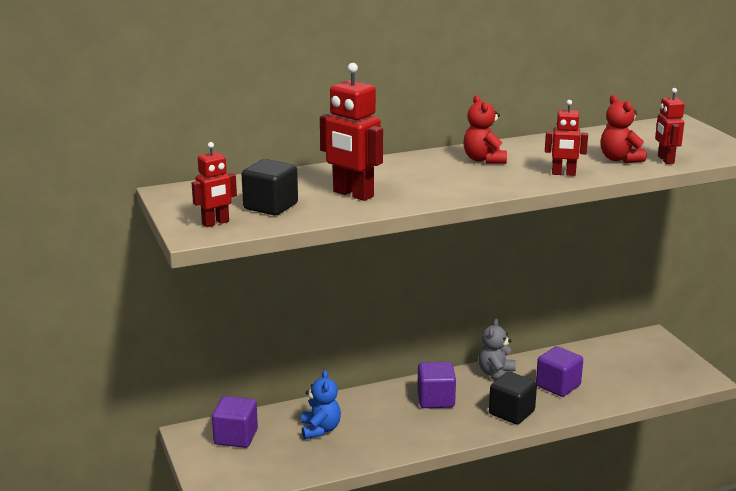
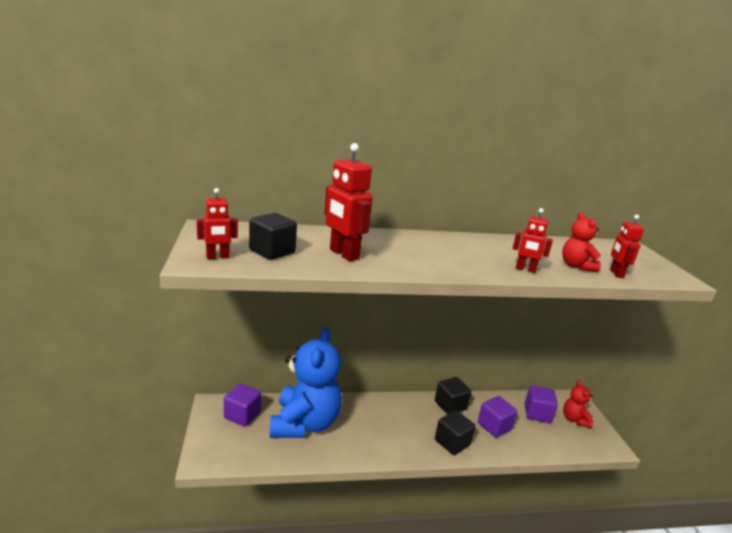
camera: 10 degrees right, 0 degrees up
blue teddy bear [301,370,341,439] -> blue teddy bear [270,327,342,438], size x2.21
purple cube [417,362,456,408] -> purple cube moved to [525,385,558,423]
red teddy bear [463,95,507,164] -> red teddy bear moved to [563,380,593,428]
grey teddy bear [478,318,516,380] -> black cube [435,377,471,414]

